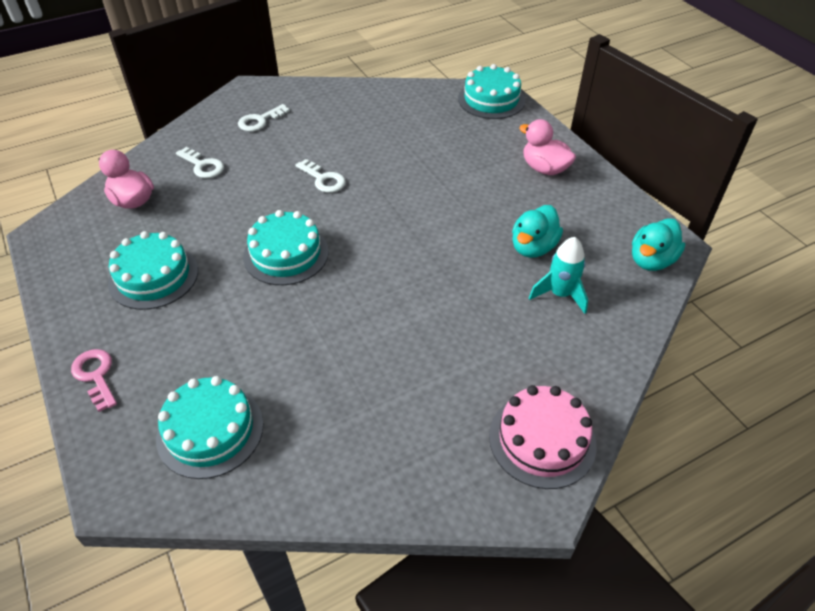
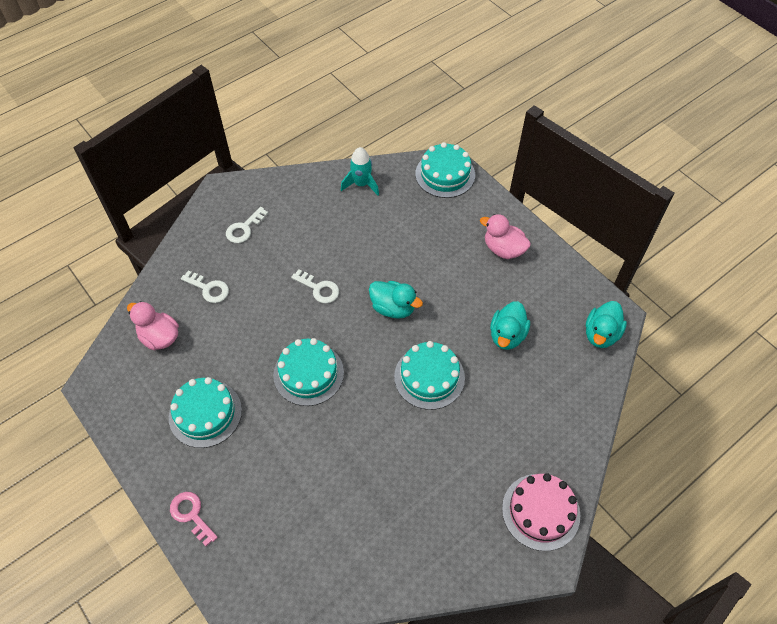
camera: 10 degrees left, 10 degrees up
turquoise cake [156,376,263,479] -> turquoise cake moved to [394,341,465,410]
turquoise rocket [529,237,588,314] -> turquoise rocket moved to [341,147,379,196]
none -> turquoise duck [369,281,423,319]

